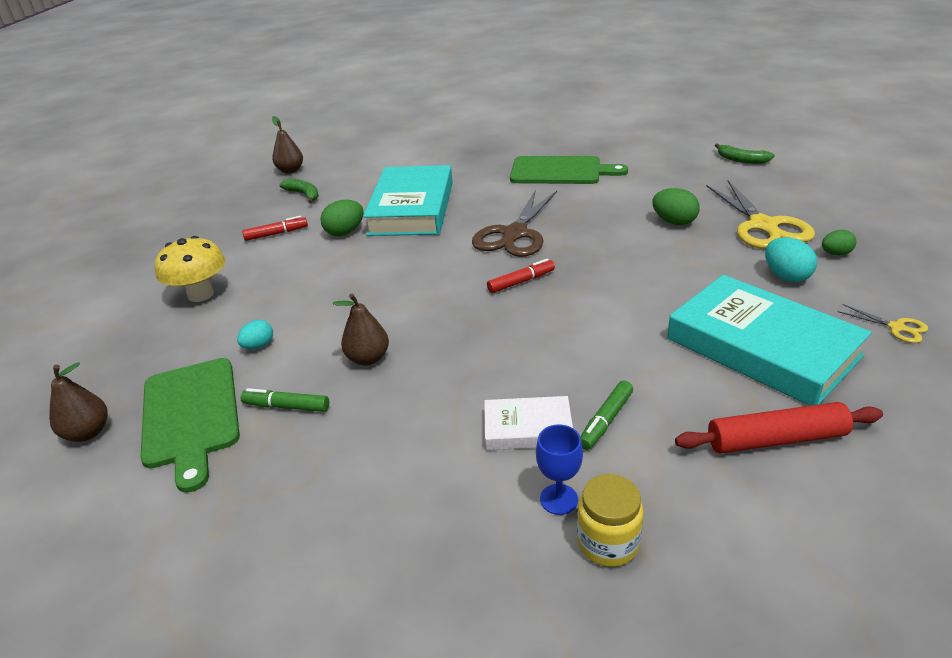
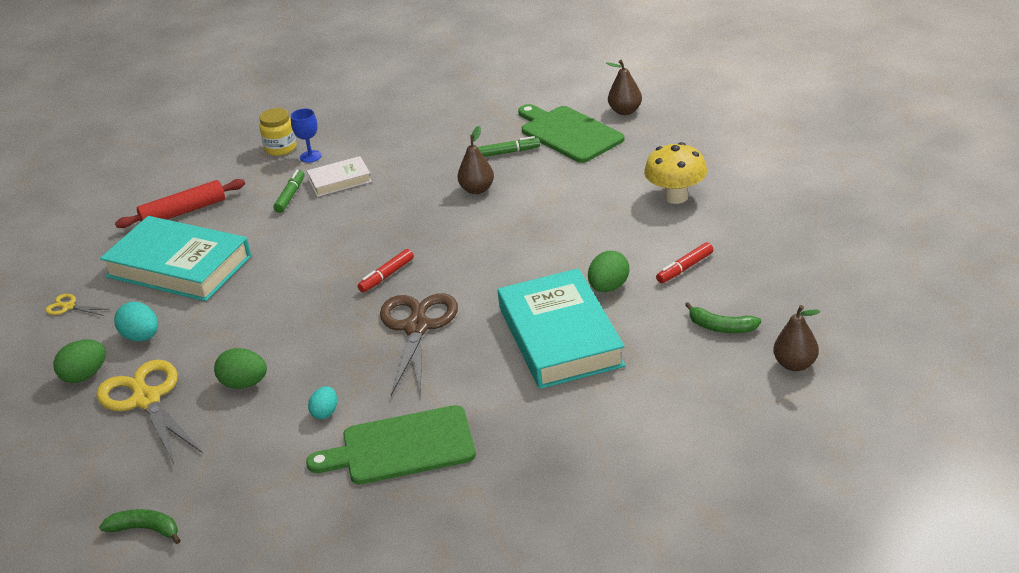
camera: 160 degrees right, 0 degrees up
turquoise egg [237,320,273,349] -> turquoise egg moved to [308,386,337,419]
green egg [822,230,856,256] -> green egg [53,340,106,383], size x1.53

